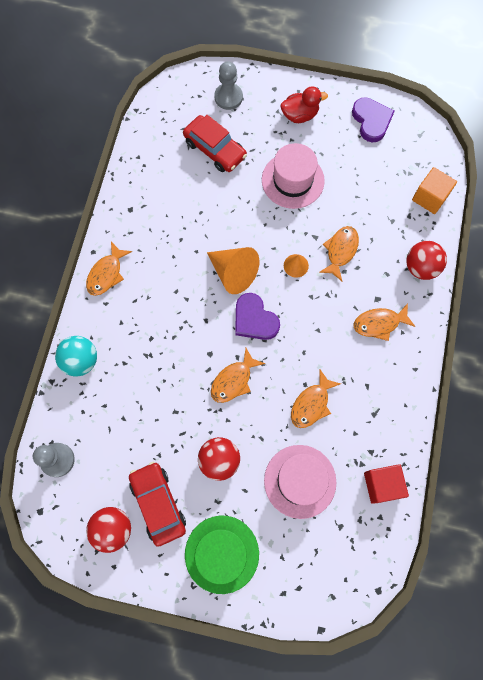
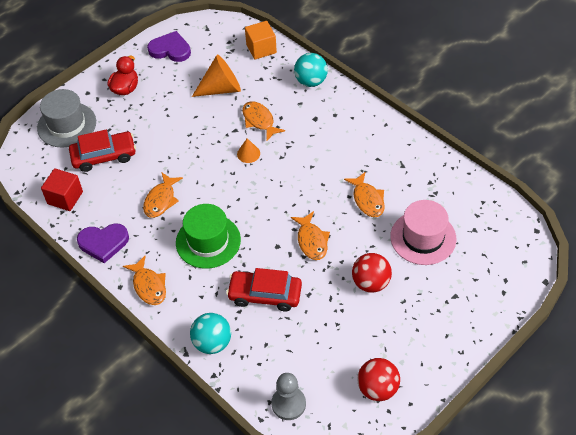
camera: 55 degrees left, 20 degrees down
red car [129,461,186,547] -> red car moved to [226,268,302,311]
green hat [185,516,259,594] -> green hat moved to [176,204,241,269]
orange cone [207,247,259,294] -> orange cone moved to [192,55,241,97]
grey pawn [214,61,243,110] -> grey hat [37,89,96,148]
purple heart [235,293,280,340] -> purple heart moved to [77,223,129,263]
pink hat [262,143,325,209] -> none
orange fish [354,303,416,341] -> orange fish moved to [143,173,183,218]
red cube [364,464,409,504] -> red cube moved to [41,168,83,211]
red ball [406,241,447,280] -> turquoise ball [294,53,328,87]

